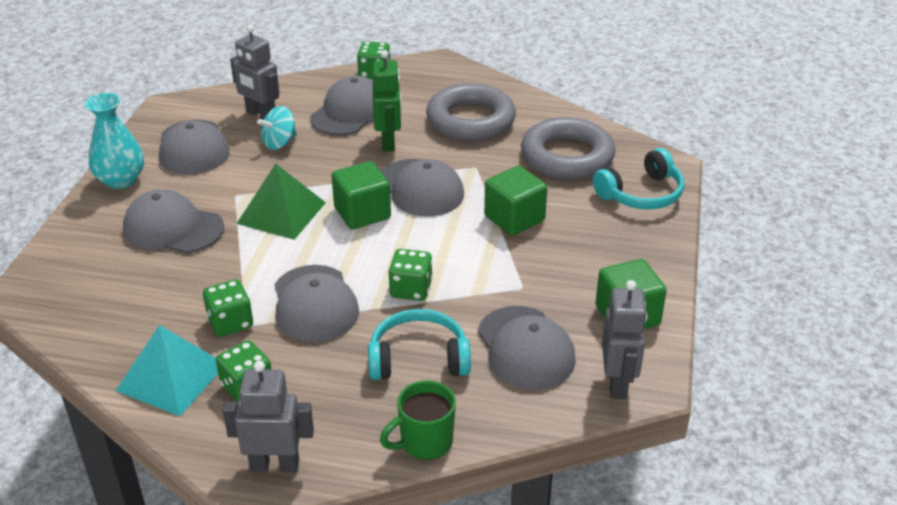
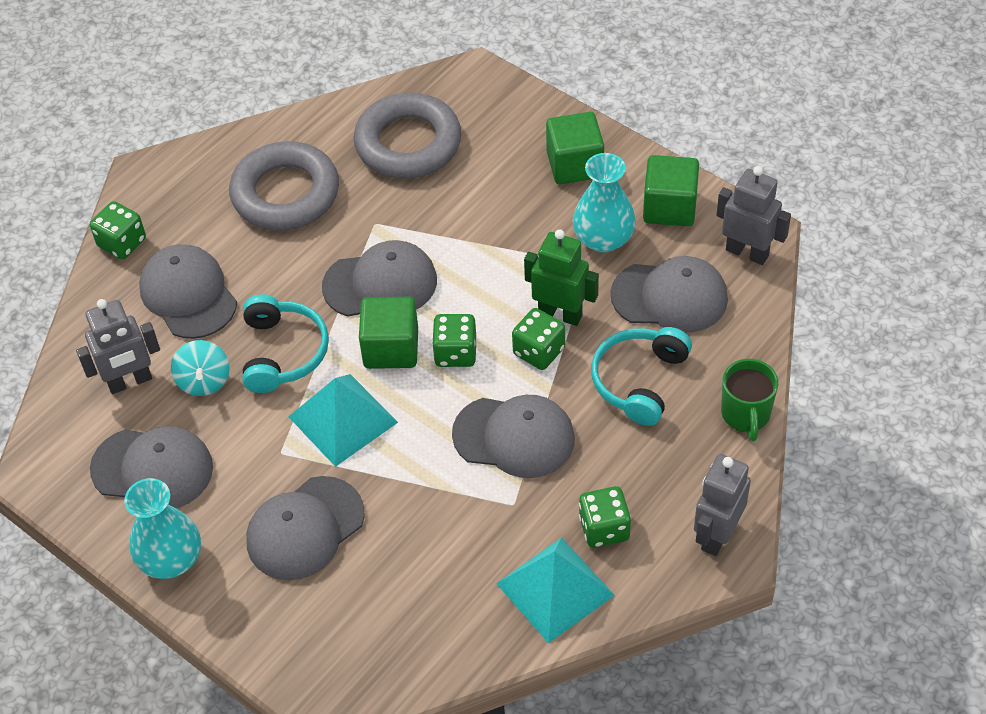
camera: 60 degrees left, 15 degrees up
green dice [203,279,253,337] -> green dice moved to [432,314,477,367]
green pyramid [237,163,326,240] -> turquoise pyramid [288,374,398,467]
green robot [373,50,401,151] -> green robot moved to [524,229,599,326]
green cube [484,166,547,236] -> green cube moved to [546,112,604,184]
turquoise headphones [593,148,684,210] -> turquoise headphones moved to [242,294,329,393]
none -> turquoise vase [573,153,636,253]

